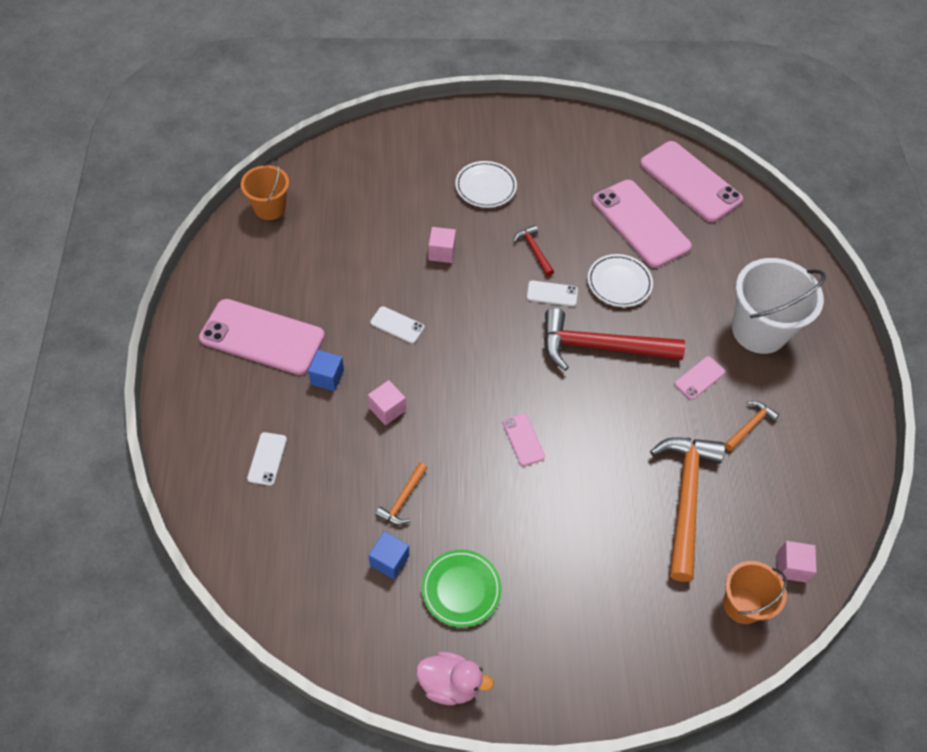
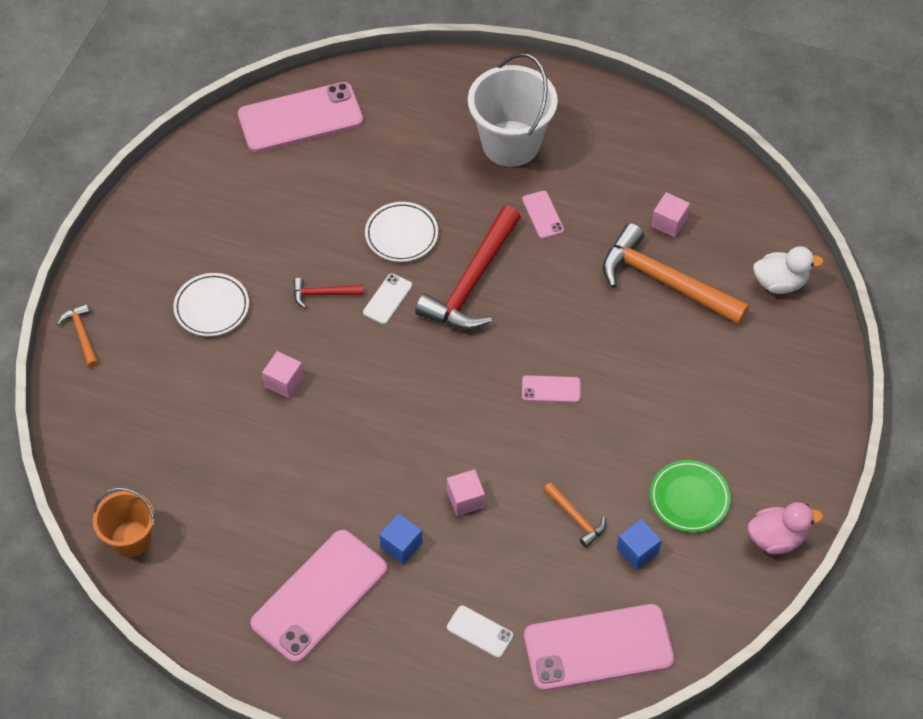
camera: 65 degrees left, 0 degrees up
white phone [370,306,424,344] -> none
pink duck [416,652,494,705] -> pink duck turned 45 degrees clockwise [748,503,824,554]
pink phone [592,180,692,268] -> pink phone moved to [524,604,674,691]
orange bucket [723,561,787,624] -> white duck [753,246,824,294]
orange hammer [725,401,779,451] -> orange hammer moved to [57,304,98,367]
pink cube [777,541,817,582] -> pink cube moved to [651,192,690,237]

